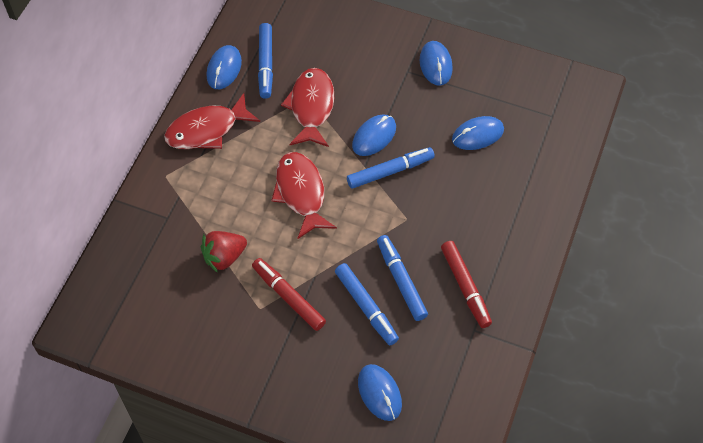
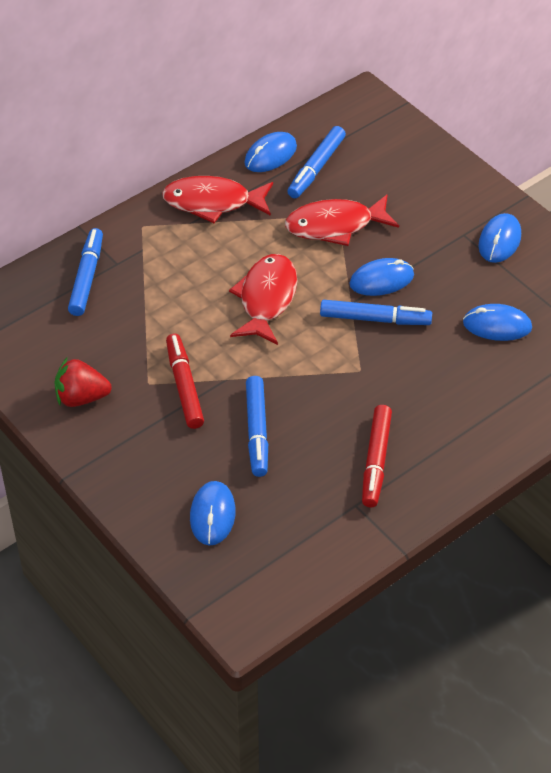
camera: 30 degrees right, 10 degrees down
red strawberry [201,231,247,273] -> red strawberry moved to [55,358,112,407]
red fish [281,68,334,147] -> red fish turned 135 degrees counterclockwise [285,194,399,246]
blue marker [377,235,428,321] -> blue marker moved to [68,228,103,316]

